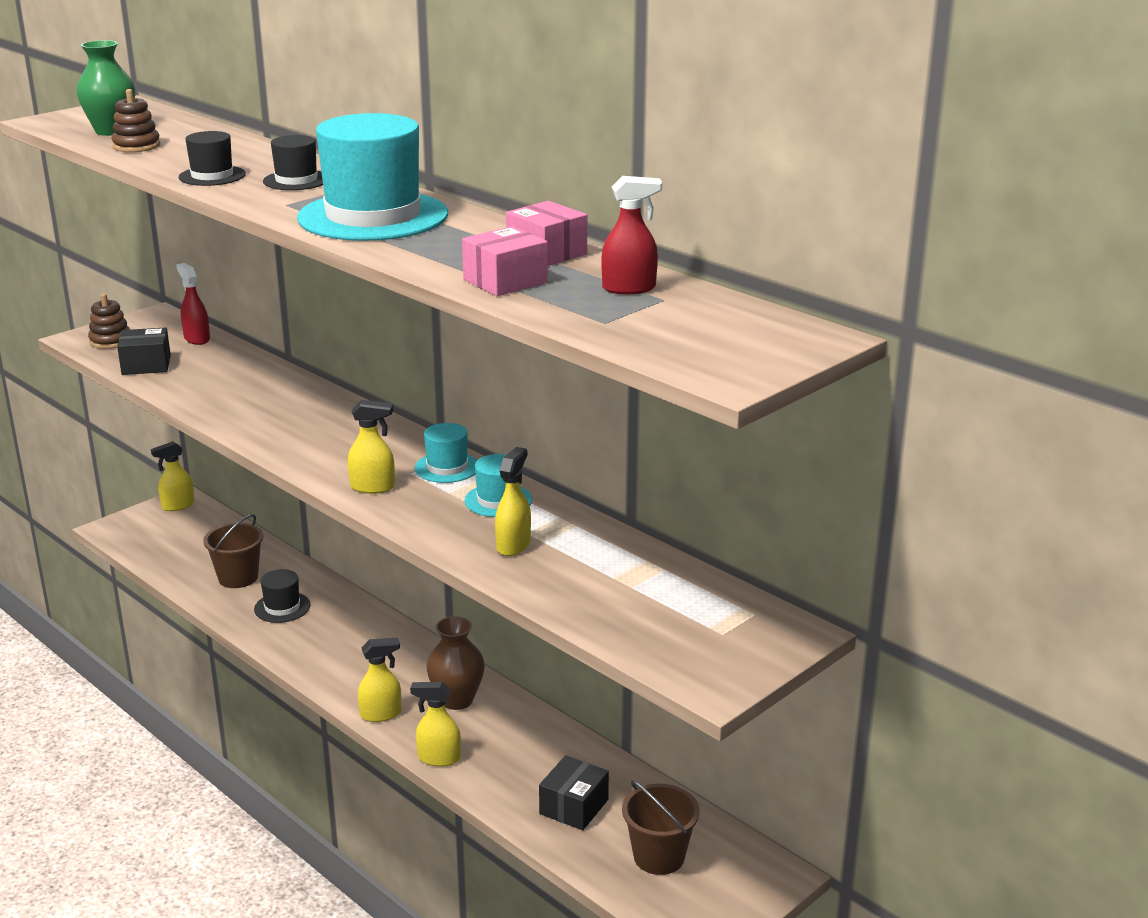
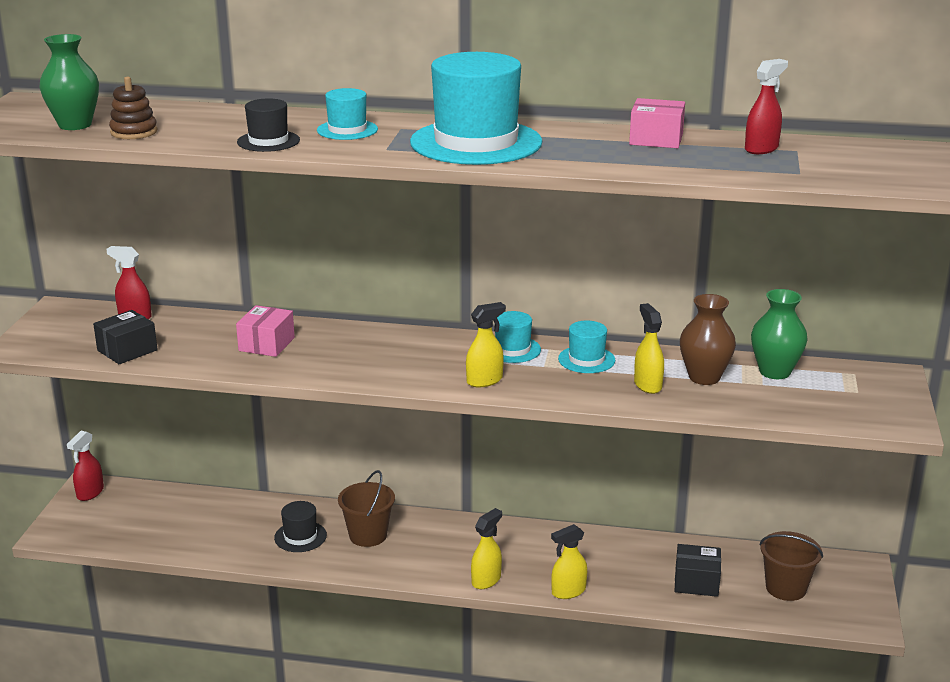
camera: 35 degrees left, 0 degrees up
brown stacking toy [88,294,130,349] -> none
yellow spray bottle [151,441,195,511] -> red spray bottle [67,431,104,501]
brown bucket [203,514,263,588] -> brown bucket moved to [338,470,395,547]
black hat [263,135,323,190] -> turquoise hat [317,88,378,140]
brown vase [426,616,485,710] -> brown vase moved to [680,294,736,385]
pink box [462,226,548,296] -> pink box moved to [236,305,295,357]
black box [539,755,609,830] -> black box turned 75 degrees counterclockwise [674,544,721,597]
none -> green vase [751,289,808,379]

